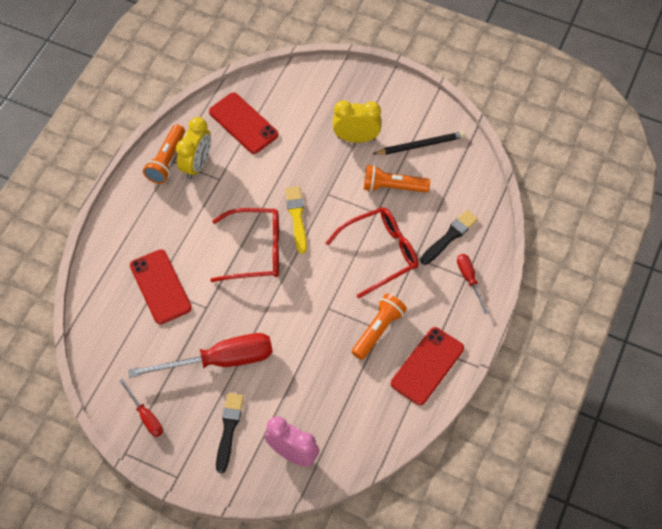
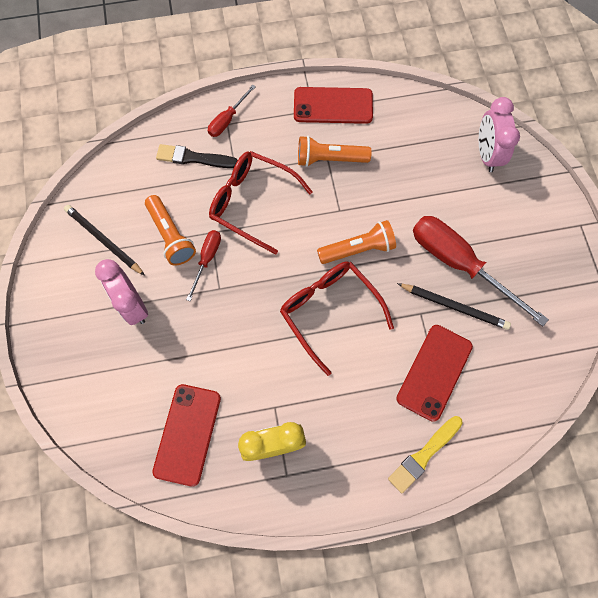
camera: 125 degrees left, 10 degrees up
red screwdriver [119,378,163,437] -> red screwdriver moved to [186,230,221,301]
orange flashlight [143,124,185,184] -> orange flashlight moved to [317,220,396,264]
black brush [216,393,244,473] -> none
yellow brush [285,186,307,254] -> yellow brush moved to [388,416,463,493]
yellow clock [333,100,381,143] -> pink clock [95,259,148,325]
none -> black pencil [397,283,511,330]

